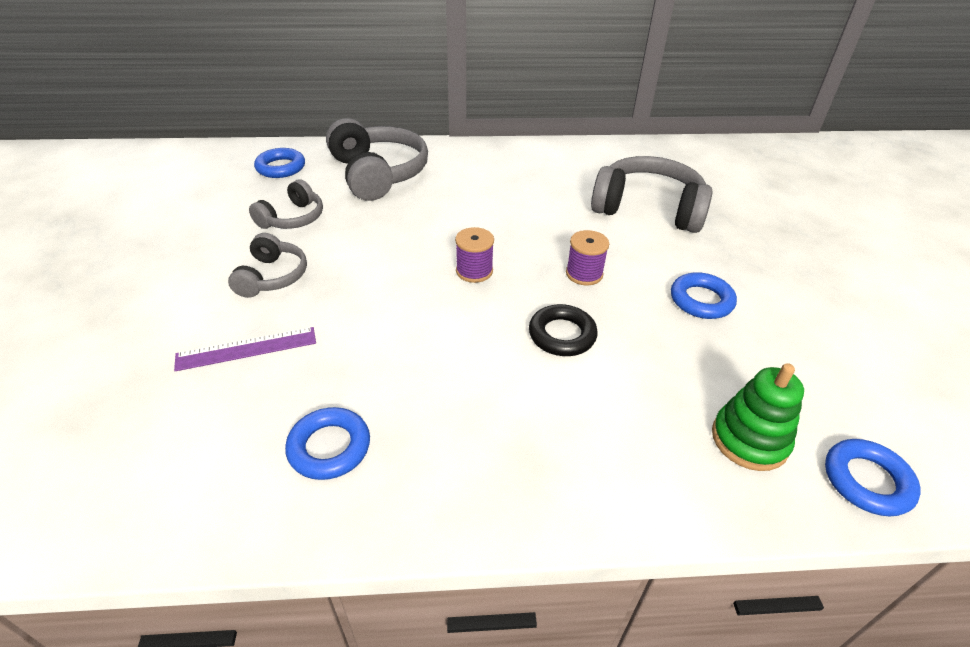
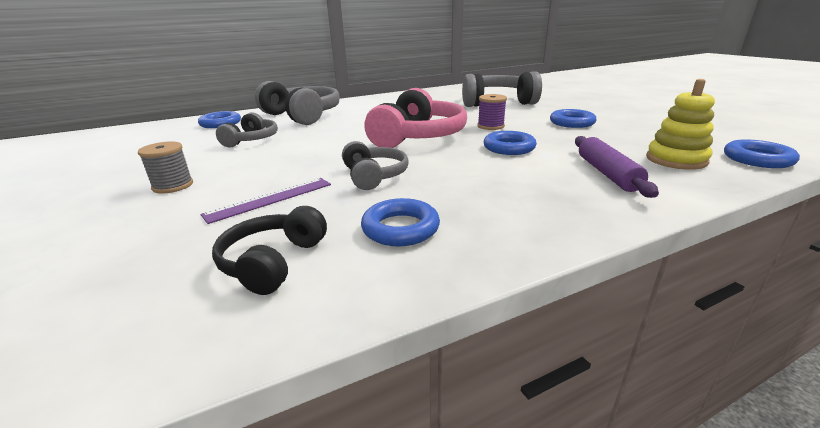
camera: 20 degrees left, 15 degrees down
grey headphones [228,233,307,298] -> grey headphones moved to [342,141,409,190]
purple spool [455,227,494,283] -> pink headphones [364,88,467,148]
black ring [529,304,598,356] -> blue ring [484,131,537,155]
green stacking toy [712,363,804,471] -> yellow stacking toy [646,79,715,170]
none -> grey spool [138,141,193,194]
none -> black headphones [212,206,327,295]
none -> purple rolling pin [575,136,659,198]

